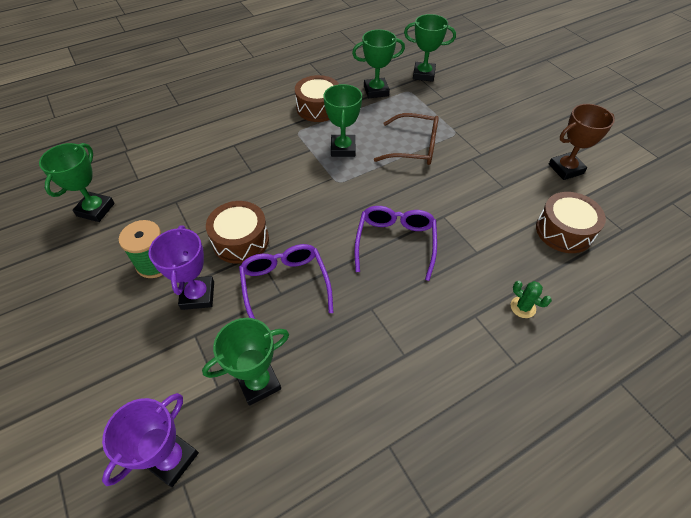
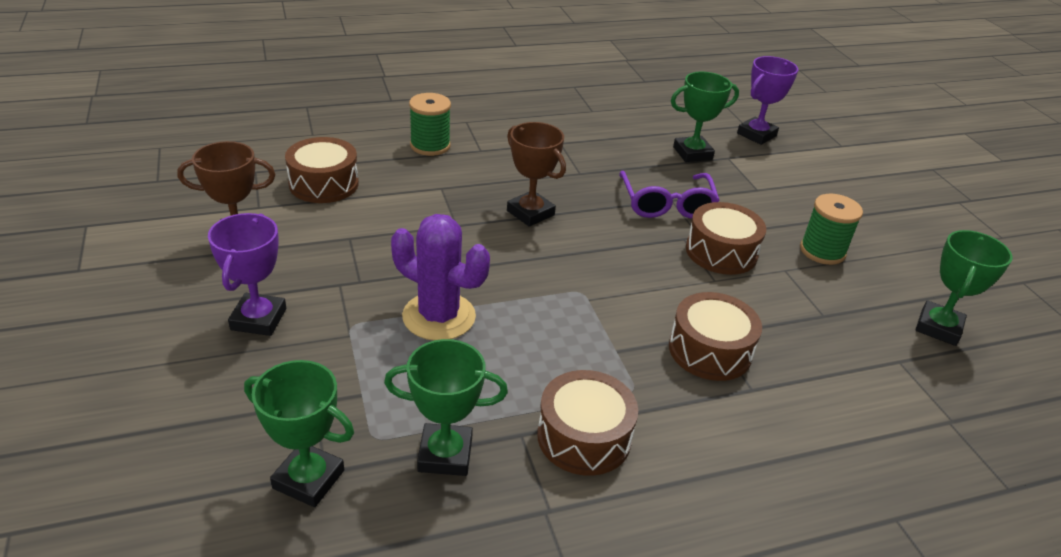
camera: 170 degrees left, 15 degrees down
purple trophy [149,225,214,310] -> purple trophy moved to [208,213,286,336]
green trophy [323,84,362,157] -> none
purple glasses [354,206,437,281] -> brown trophy [507,122,566,227]
brown glasses [374,113,439,165] -> purple cactus [391,214,490,340]
green cactus [511,281,552,318] -> green spool [409,93,451,156]
none -> brown drum [669,292,762,381]

